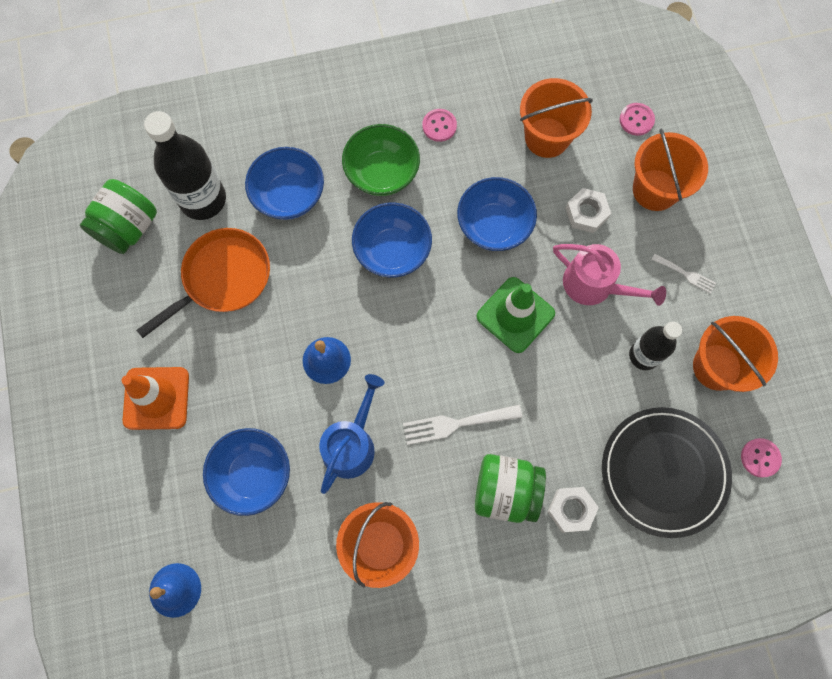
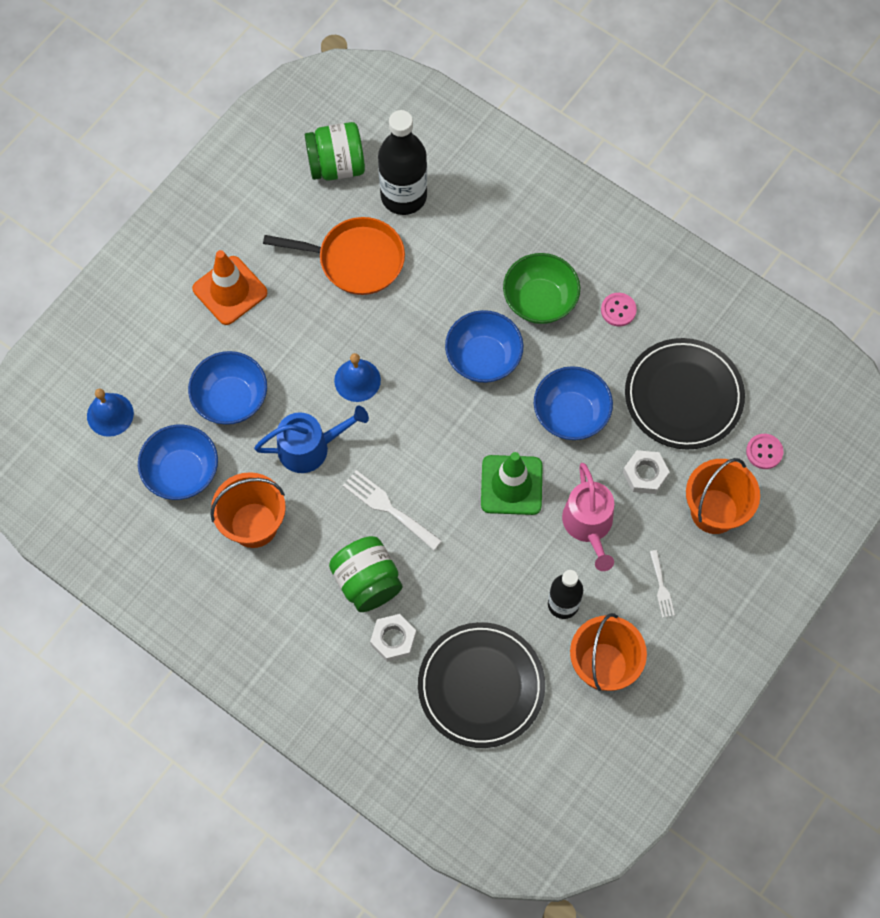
camera: 50 degrees right, 5 degrees down
blue bowl [245,147,324,220] -> blue bowl moved to [138,425,218,500]
orange bucket [520,78,593,158] -> black plate [625,338,745,450]
pink button [741,438,782,478] -> none

